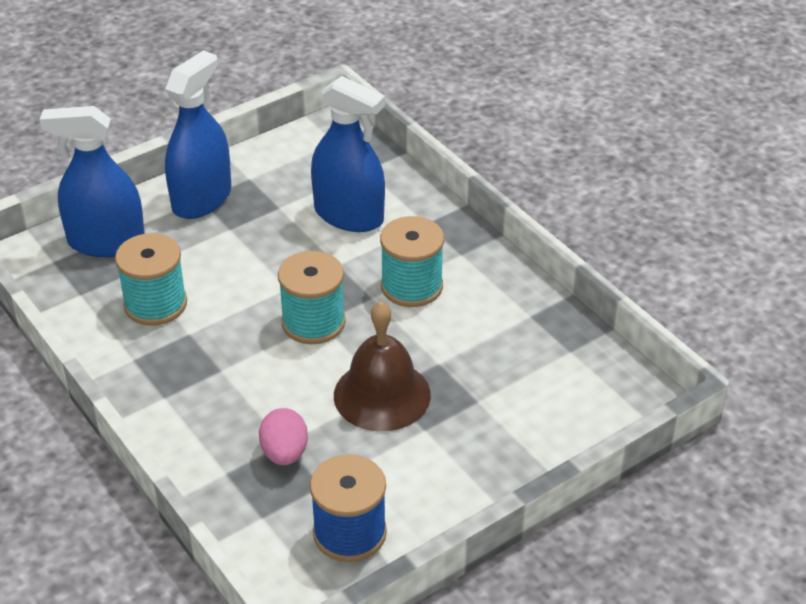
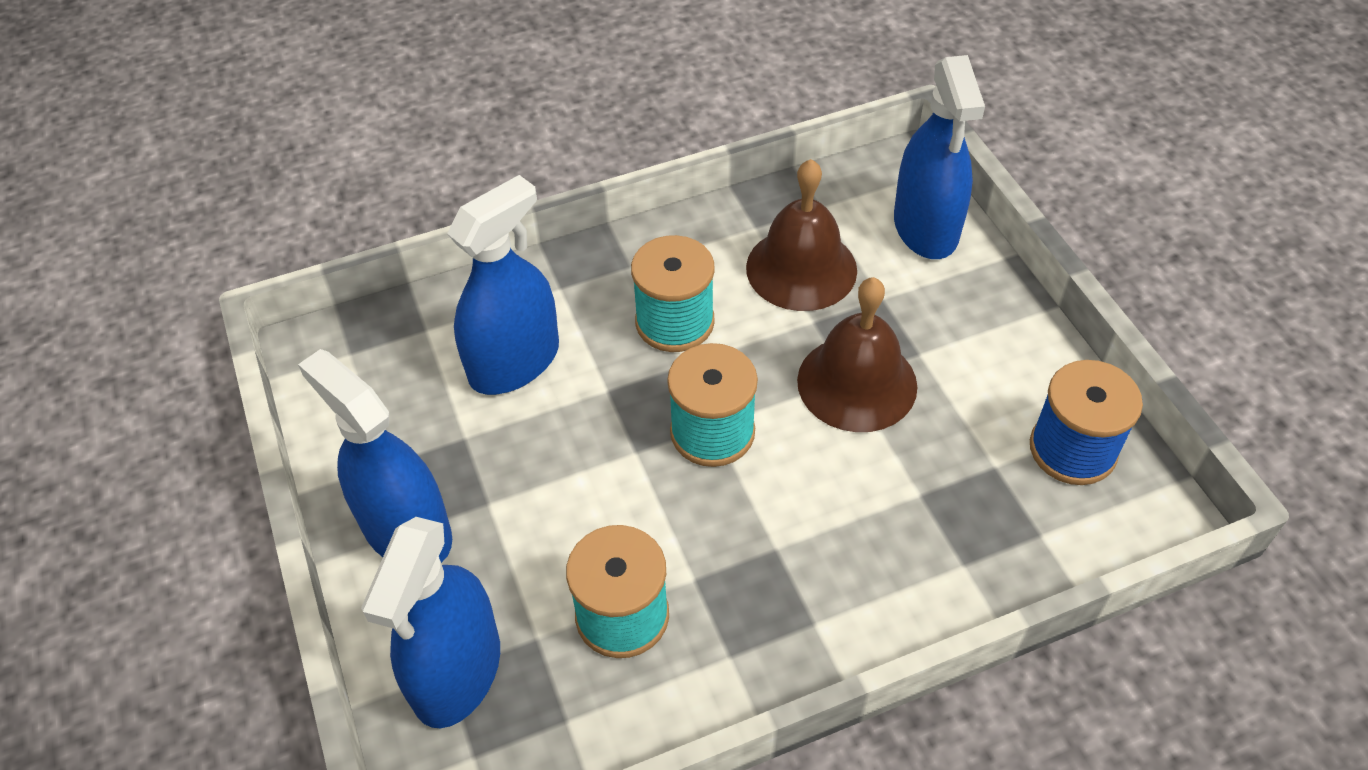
camera: 75 degrees left, 10 degrees up
pink egg [259,408,308,465] -> none
none -> brown bell [746,159,857,311]
none -> blue spray bottle [894,55,985,259]

